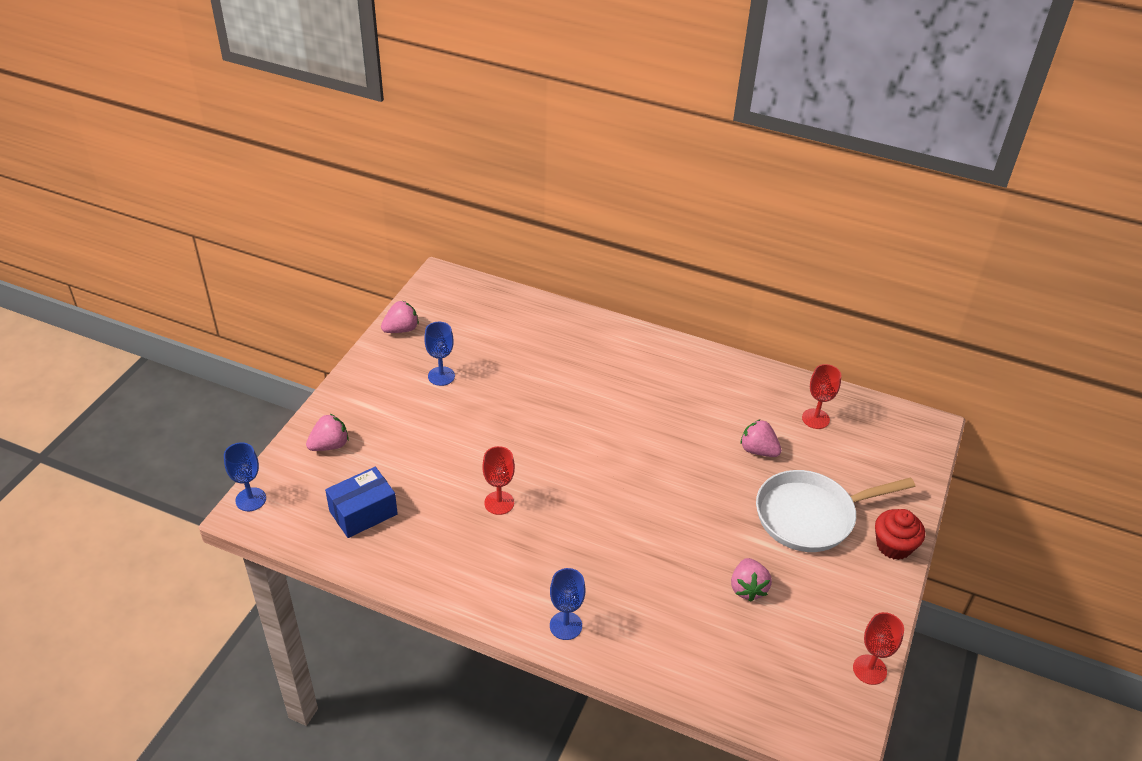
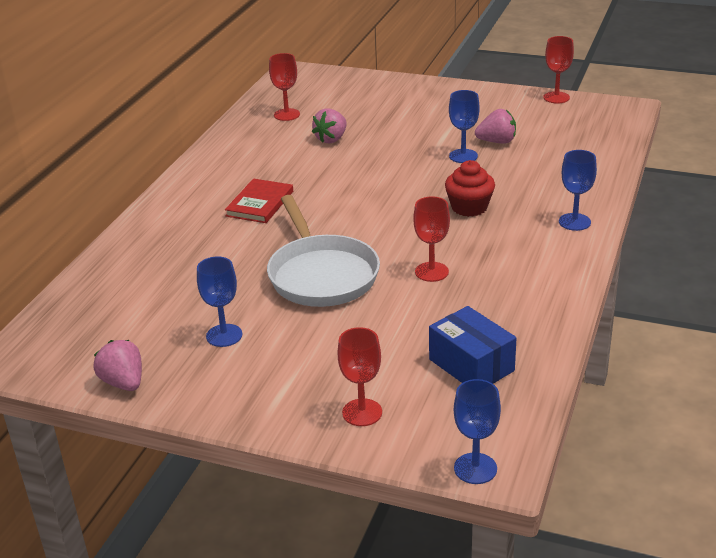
camera: 90 degrees left, 10 degrees down
pink strawberry [306,414,349,451] -> red goblet [338,327,382,426]
white pan [756,470,915,552] -> white pan moved to [267,195,380,307]
red cupcake [875,509,925,560] -> red cupcake moved to [445,160,495,217]
none -> red book [225,179,293,223]
none -> blue goblet [449,90,480,163]

